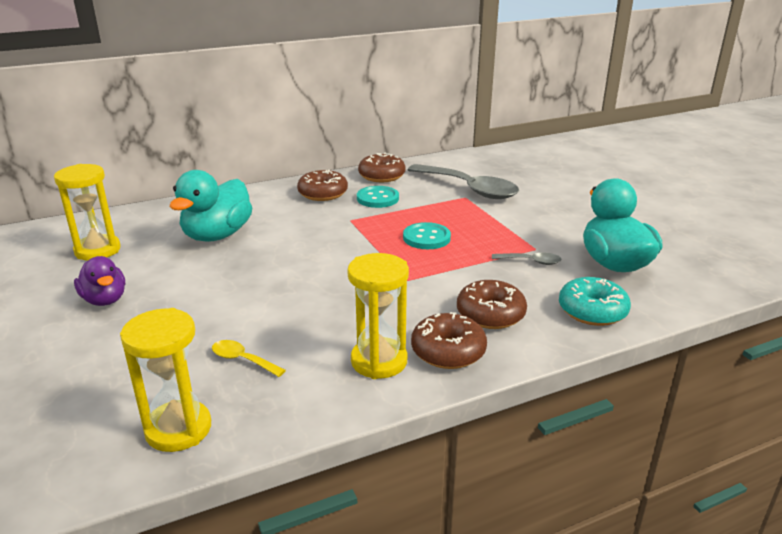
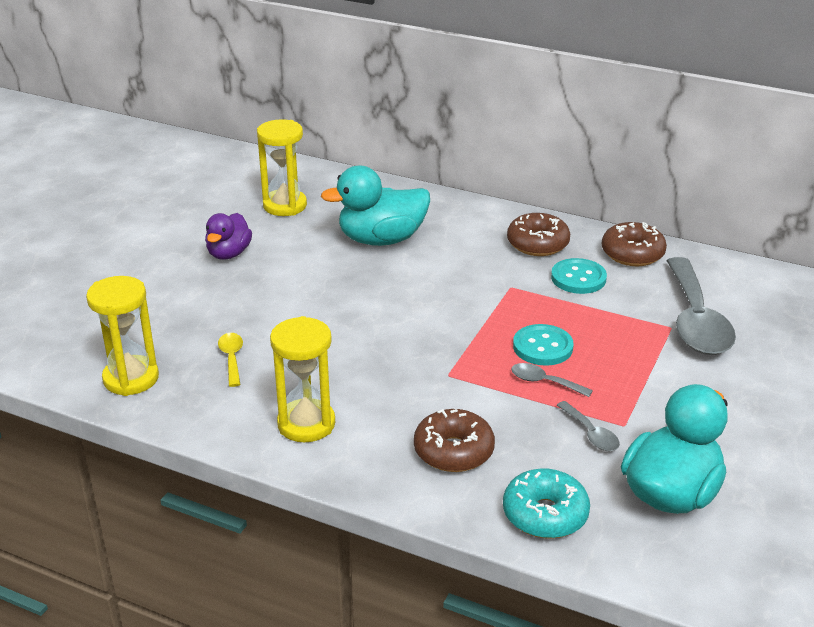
camera: 50 degrees right, 5 degrees up
brown donut [411,312,487,369] -> none
none -> grey spoon [511,363,593,397]

